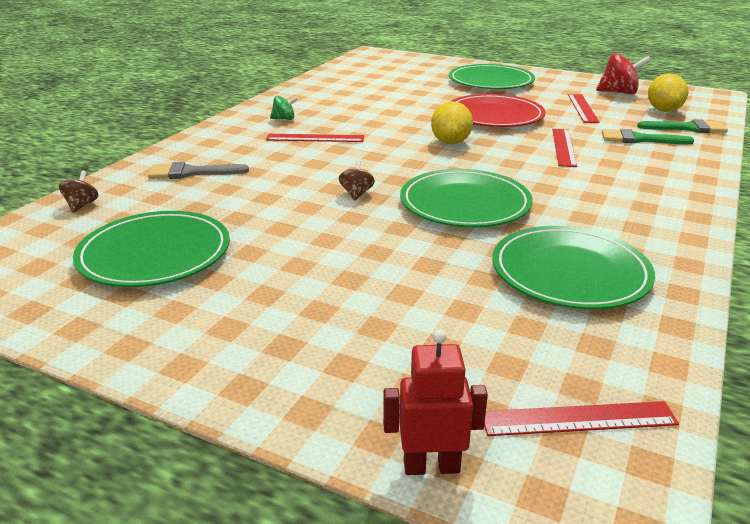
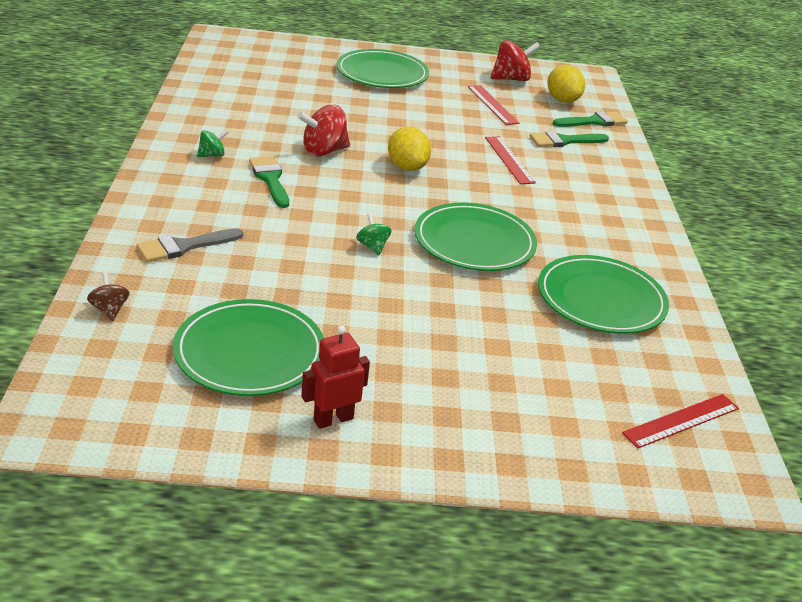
camera: 30 degrees left, 5 degrees up
red ruler [266,134,364,142] -> green brush [249,156,289,208]
brown spinning top [339,160,375,201] -> green spinning top [356,213,391,256]
red robot [383,330,488,475] -> red robot moved to [301,325,370,429]
red plate [450,94,546,127] -> none
none -> red spinning top [297,104,350,156]

